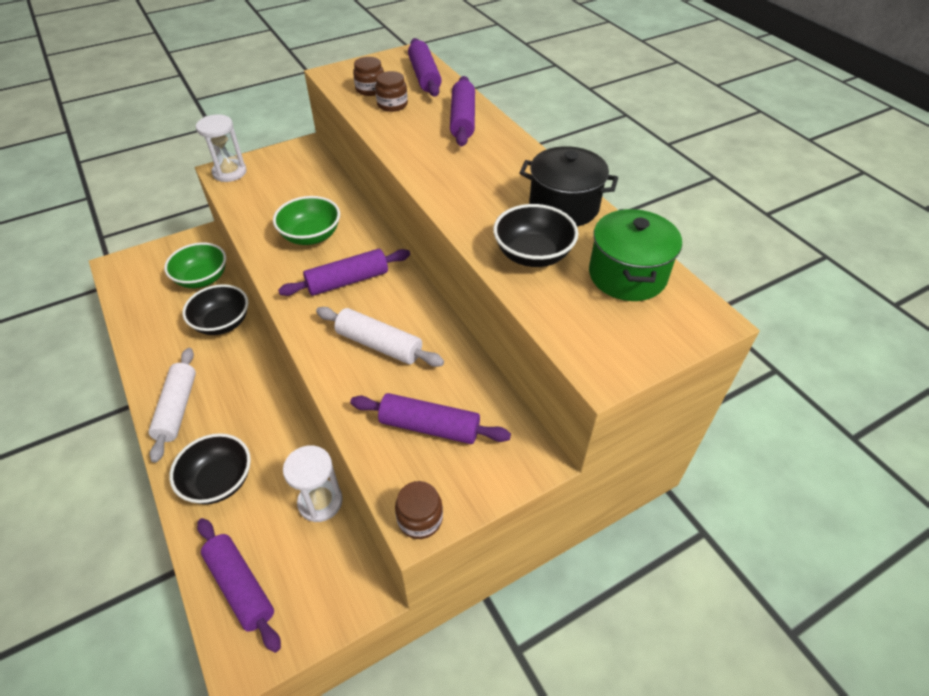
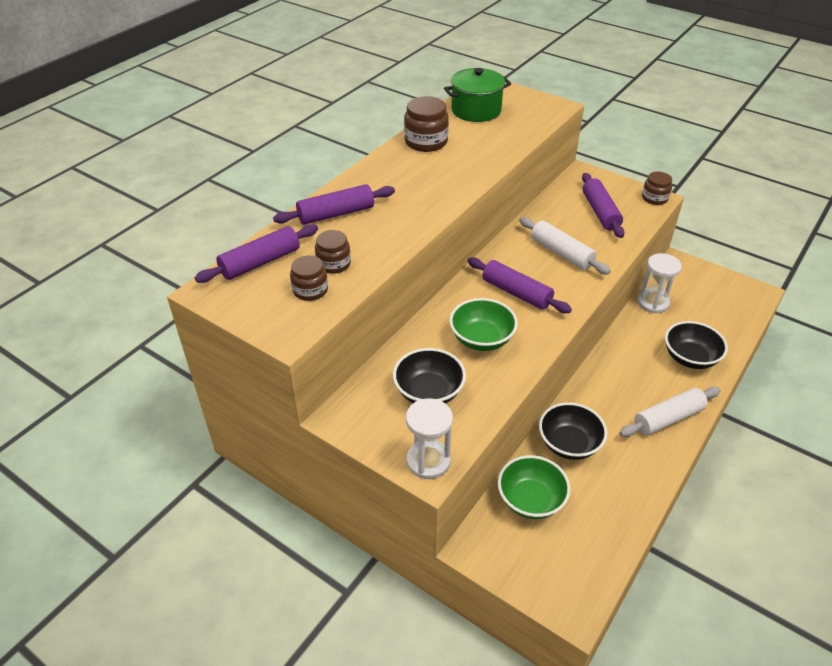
camera: 115 degrees left, 5 degrees down
purple rolling pin [197,518,281,653] -> none
white rolling pin [316,307,444,367] -> white rolling pin turned 45 degrees counterclockwise [519,217,611,275]
black bowl [493,204,578,267] -> black bowl moved to [393,348,466,404]
black pot [519,146,618,227] -> brown jar [404,96,449,152]

